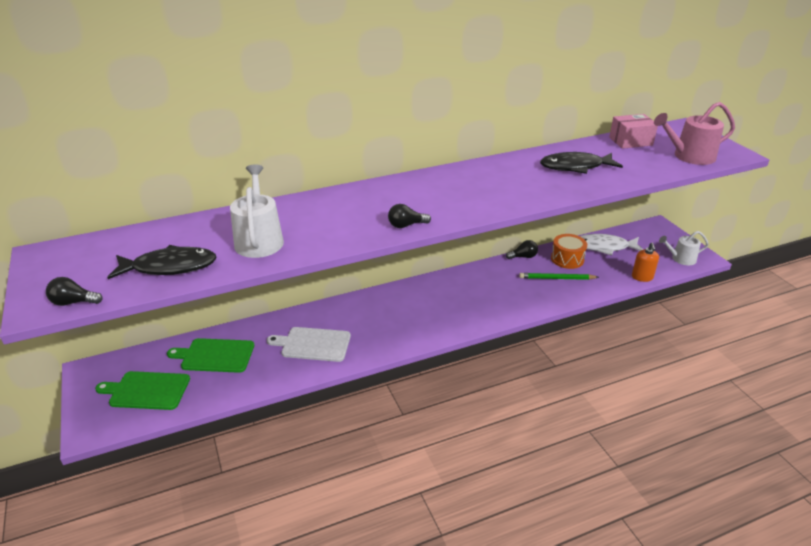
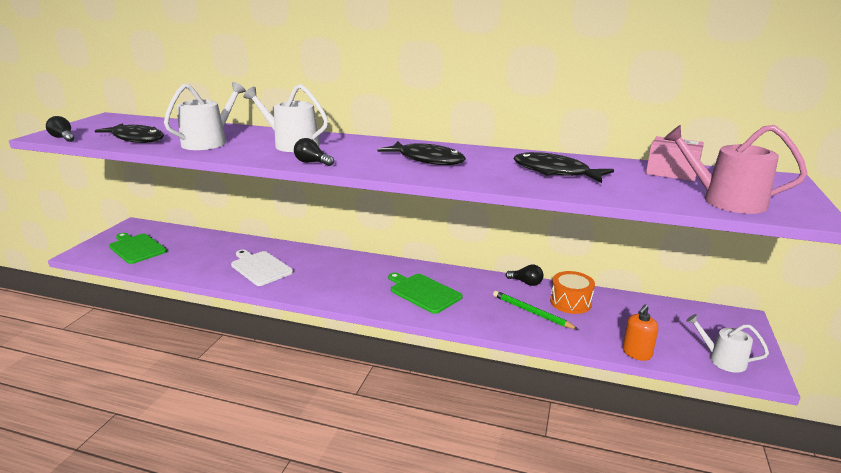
camera: 40 degrees right, 10 degrees down
green cutting board [167,338,254,373] -> green cutting board moved to [388,273,463,314]
white fish [580,234,644,256] -> none
none -> white watering can [243,84,328,152]
none -> black fish [378,141,466,165]

